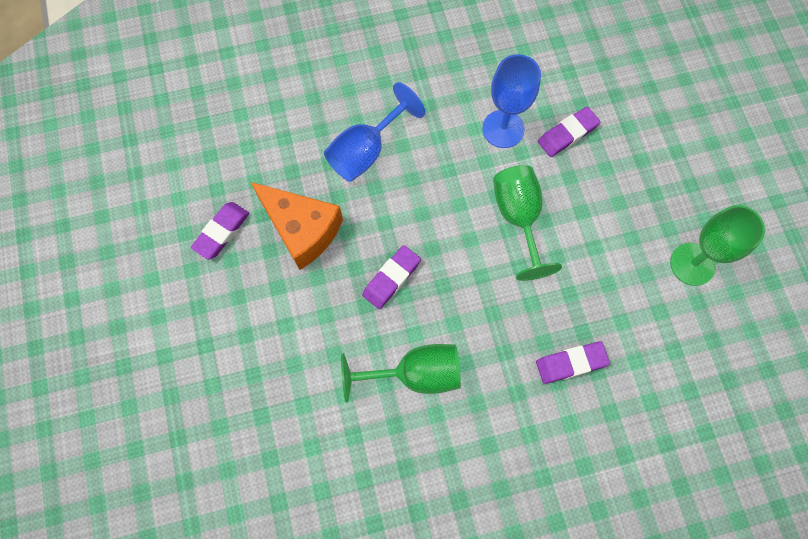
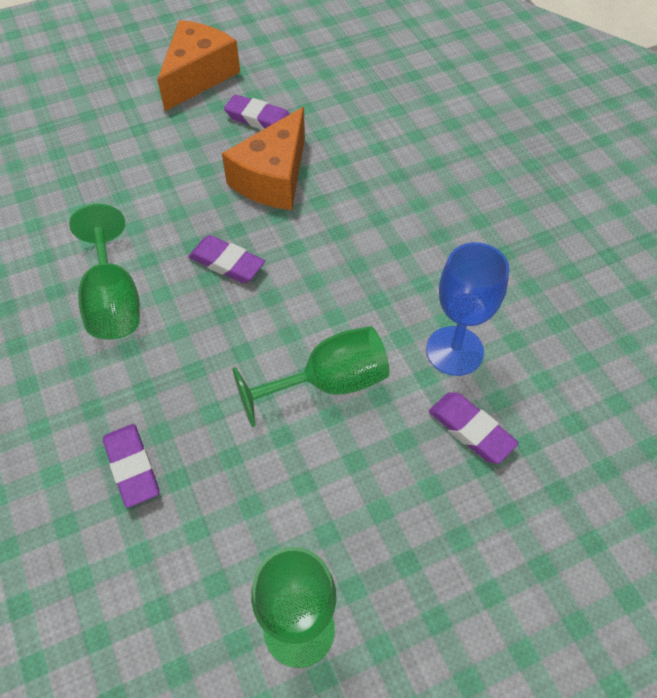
camera: 80 degrees right, 15 degrees down
blue goblet [324,82,425,182] -> none
none -> orange cheese [157,20,240,111]

